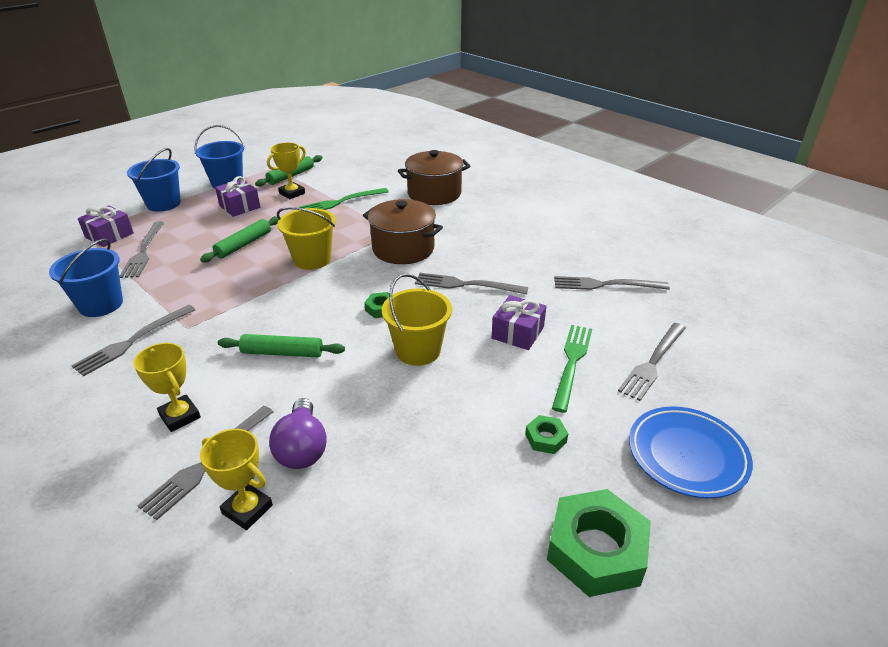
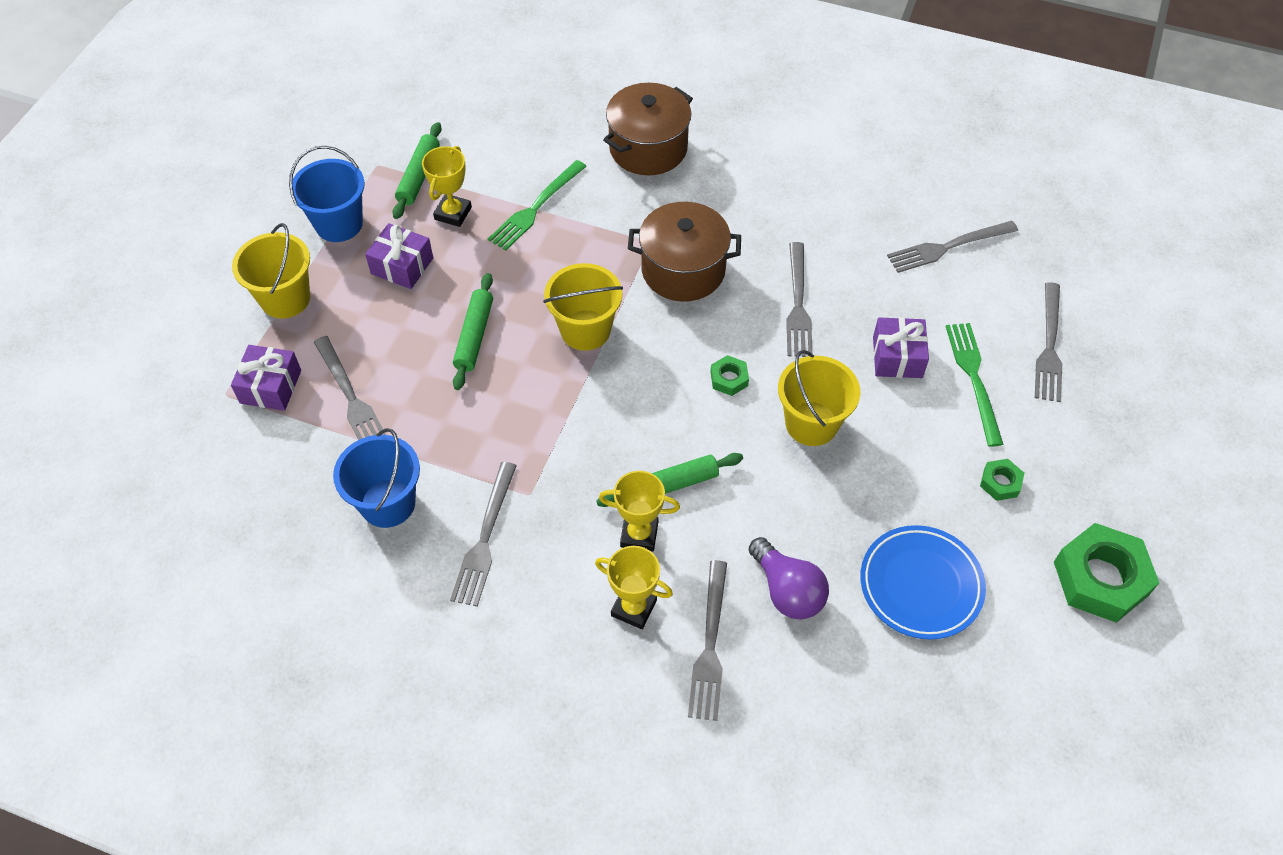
camera: 25 degrees left, 20 degrees up
blue bucket [127,148,181,212] -> yellow bucket [232,223,310,319]
yellow trophy [200,429,273,530] -> yellow trophy moved to [599,471,680,552]
grey fork [415,273,528,294] -> grey fork turned 75 degrees counterclockwise [786,242,813,357]
blue plate [629,406,753,499] -> blue plate moved to [860,525,986,640]

